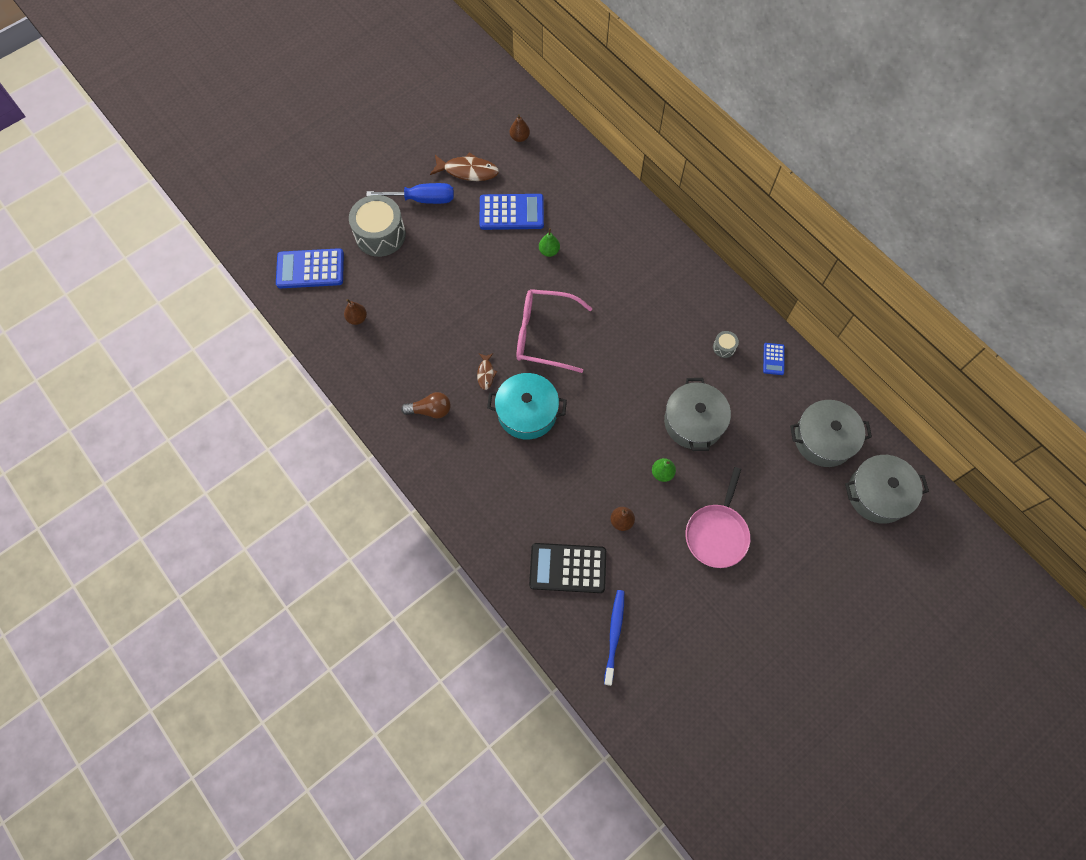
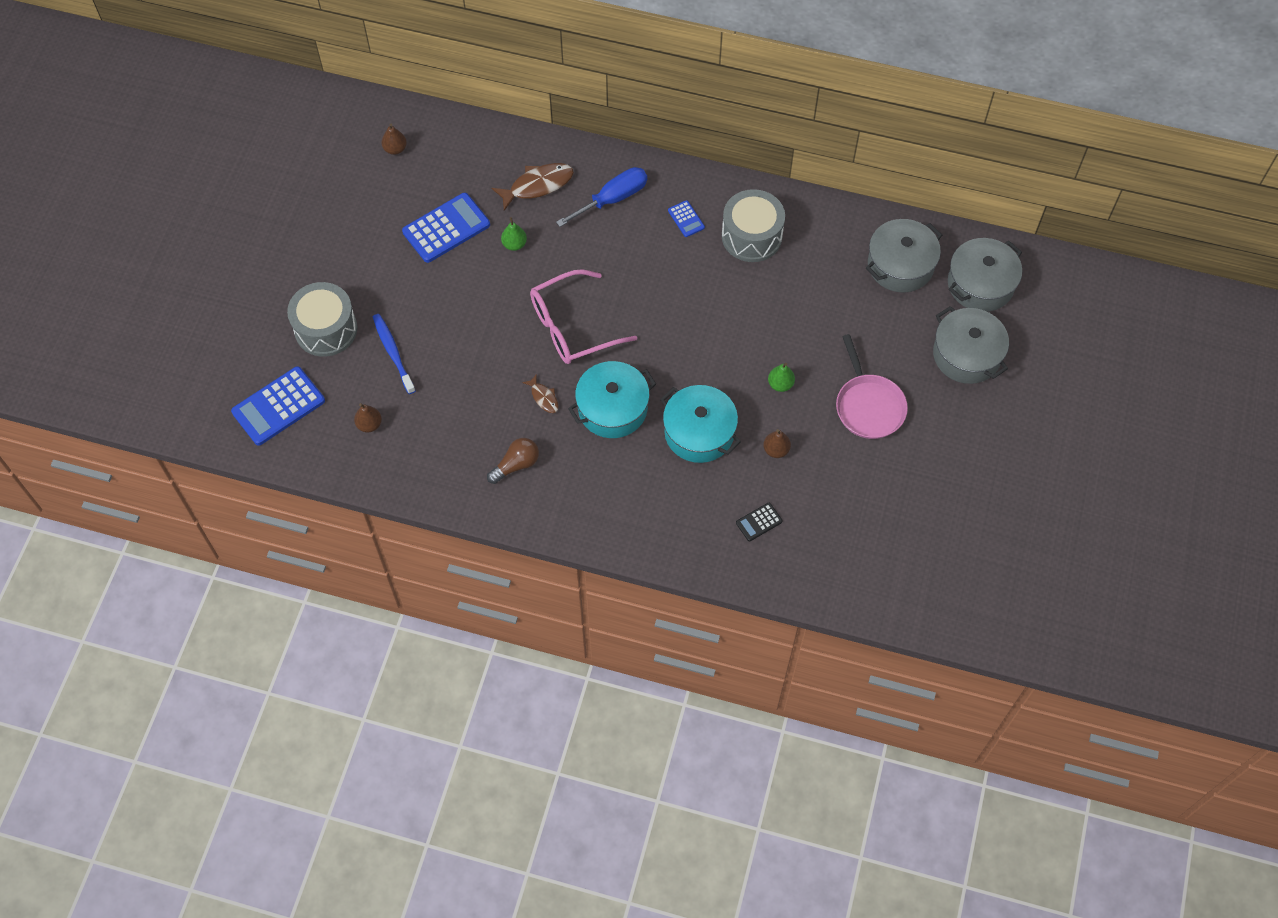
camera: 35 degrees left, 5 degrees down
blue screwdriver [366,183,454,204] -> blue screwdriver moved to [556,167,647,227]
brown fish [430,152,499,181] -> brown fish moved to [492,163,574,211]
black calculator [529,543,606,593] -> black calculator [736,503,783,541], size x0.49
blue toothbrush [604,590,624,686] -> blue toothbrush moved to [373,314,416,394]
grey pot [664,378,731,451] -> grey pot moved to [933,306,1009,384]
grey drum [713,331,739,358] -> grey drum [722,189,785,262], size x2.33
blue calculator [763,343,785,375] -> blue calculator moved to [668,200,705,237]
none -> turquoise pot [660,385,741,463]

